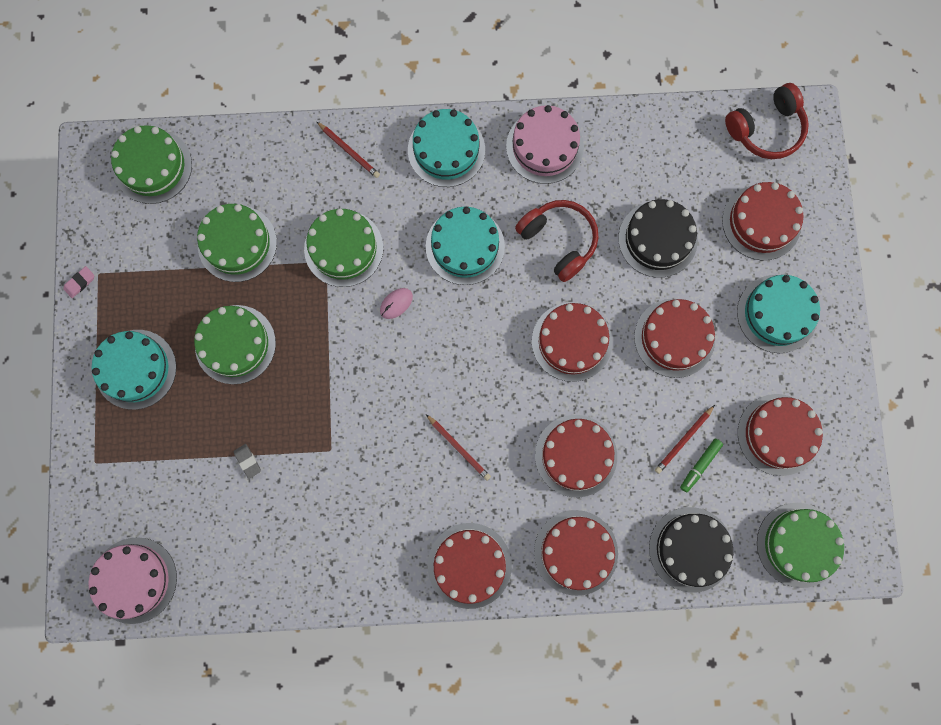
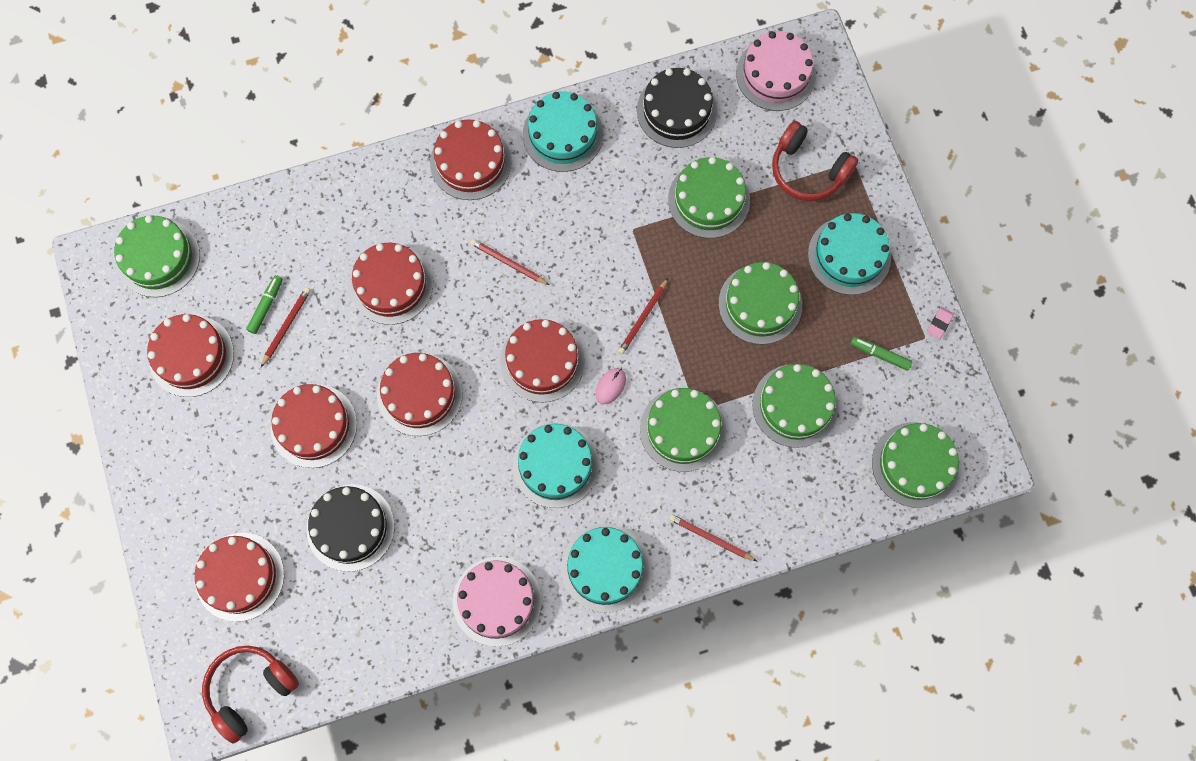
camera: 165 degrees right, 5 degrees down
grey eraser [234,444,261,479] -> green cake [668,157,750,238]
red headphones [515,200,599,282] -> red headphones moved to [772,121,858,201]
red cake [534,510,618,596] -> red cake moved to [500,319,585,402]
black cake [649,507,733,592] -> black cake moved to [637,68,717,148]
turquoise cake [737,275,820,353] -> turquoise cake moved to [523,91,603,172]
none -> red pencil [618,278,668,355]
none -> green marker [850,336,912,371]

